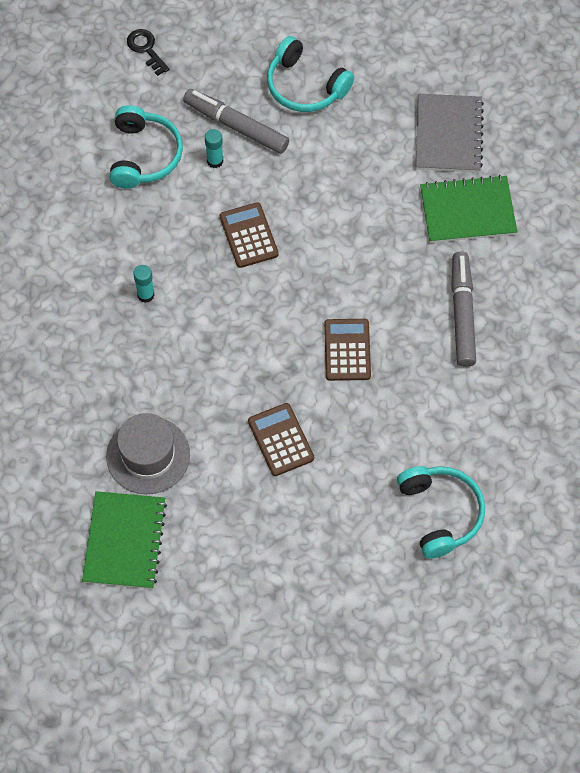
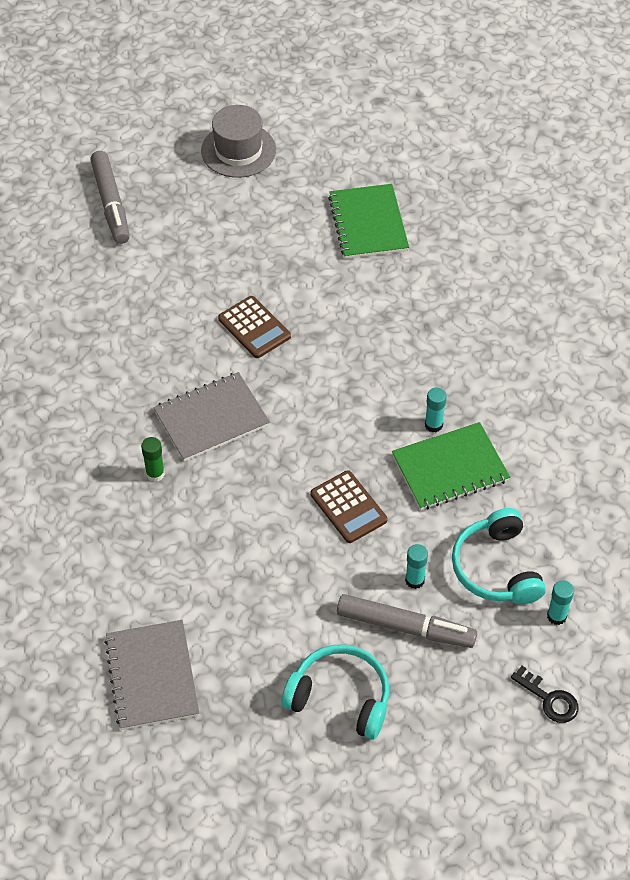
camera: 165 degrees right, 10 degrees down
grey hat [106,413,190,494] -> grey hat moved to [201,105,276,178]
brown calculator [324,319,371,381] -> grey notebook [153,372,270,461]
turquoise headphones [397,466,485,559] -> none
green notebook [420,175,517,243] -> green notebook moved to [392,422,510,510]
grey marker [452,251,476,367] -> grey marker moved to [90,151,130,244]
none -> green glue stick [141,437,165,482]
none -> turquoise glue stick [547,580,574,625]

